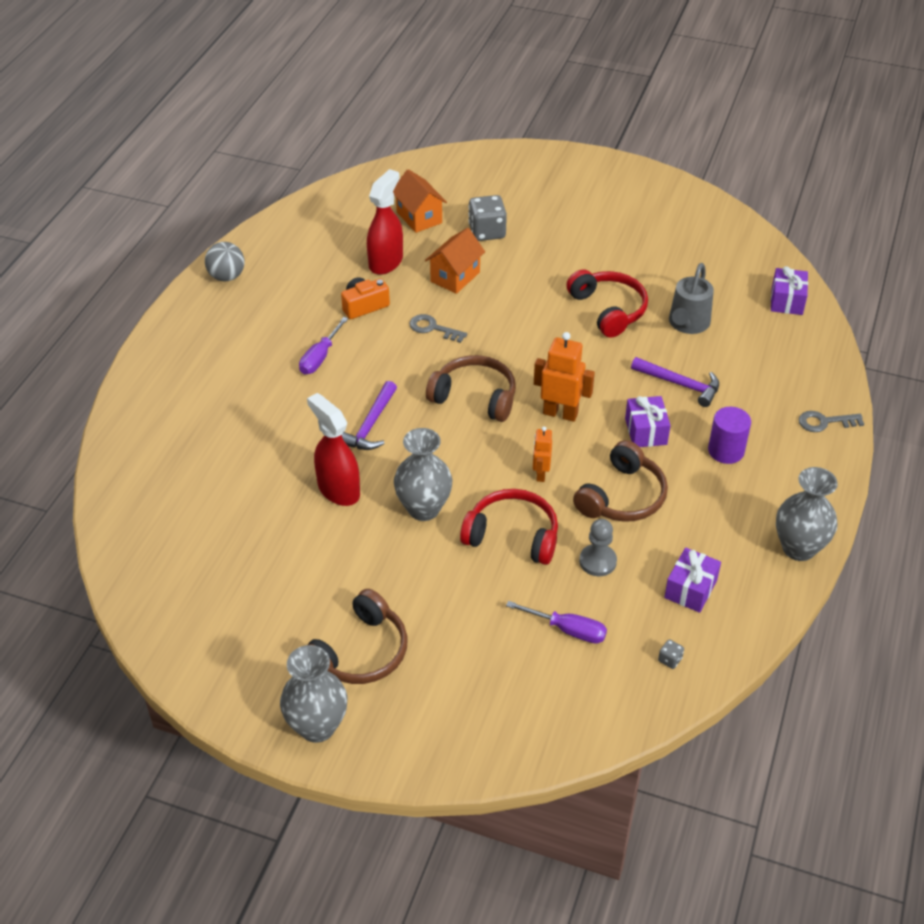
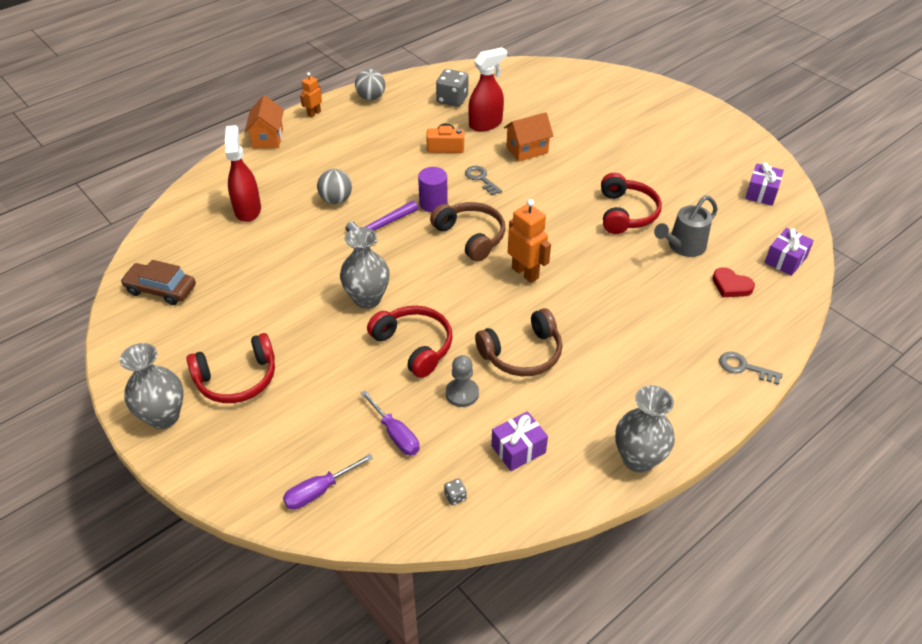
camera: 30 degrees right, 0 degrees up
purple screwdriver [299,317,348,374] -> purple screwdriver moved to [283,454,373,510]
red spray bottle [307,393,360,506] -> red spray bottle moved to [225,125,261,222]
brown headphones [308,589,408,684] -> red headphones [186,333,275,403]
orange house [393,169,447,233] -> orange house moved to [245,95,284,148]
grey dice [468,195,507,241] -> grey dice moved to [436,69,468,107]
orange robot [533,426,552,482] -> orange robot moved to [300,72,322,118]
purple gift [625,396,671,447] -> purple gift moved to [745,162,784,206]
purple hammer [631,357,719,407] -> none
purple cylinder [708,407,751,464] -> purple cylinder moved to [418,167,448,212]
none -> brown car [120,260,196,305]
none -> grey ball [317,169,352,204]
none -> red heart [712,267,755,297]

